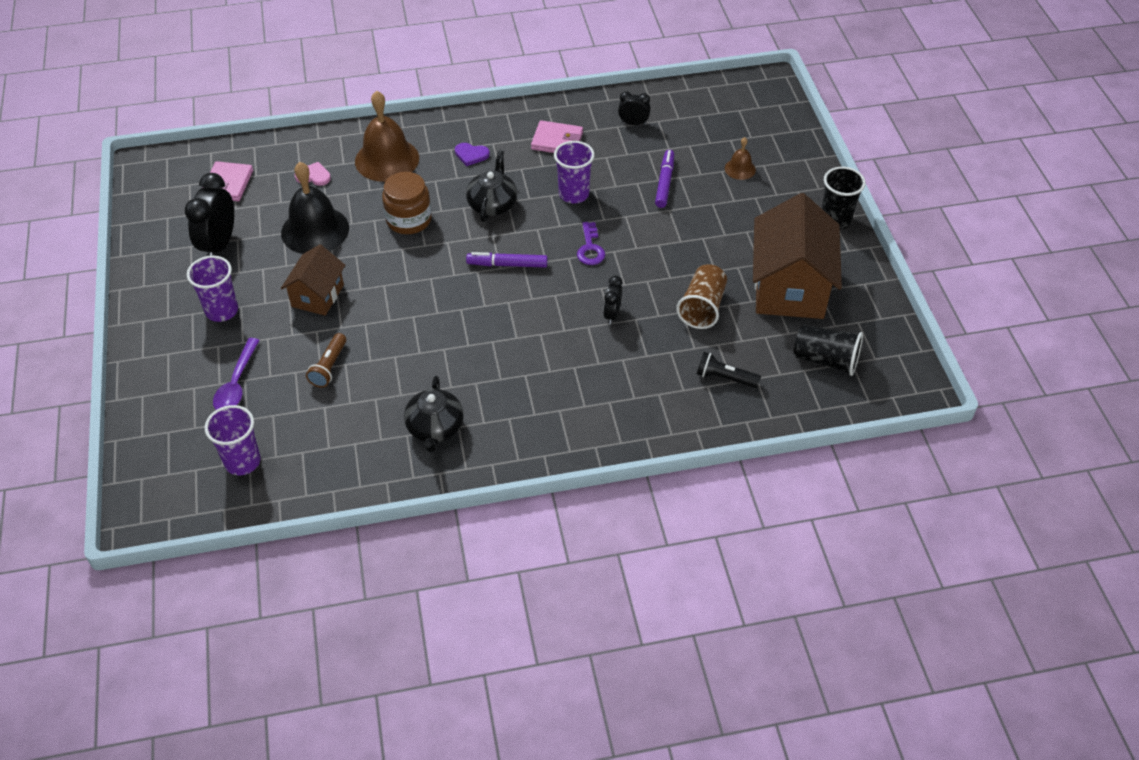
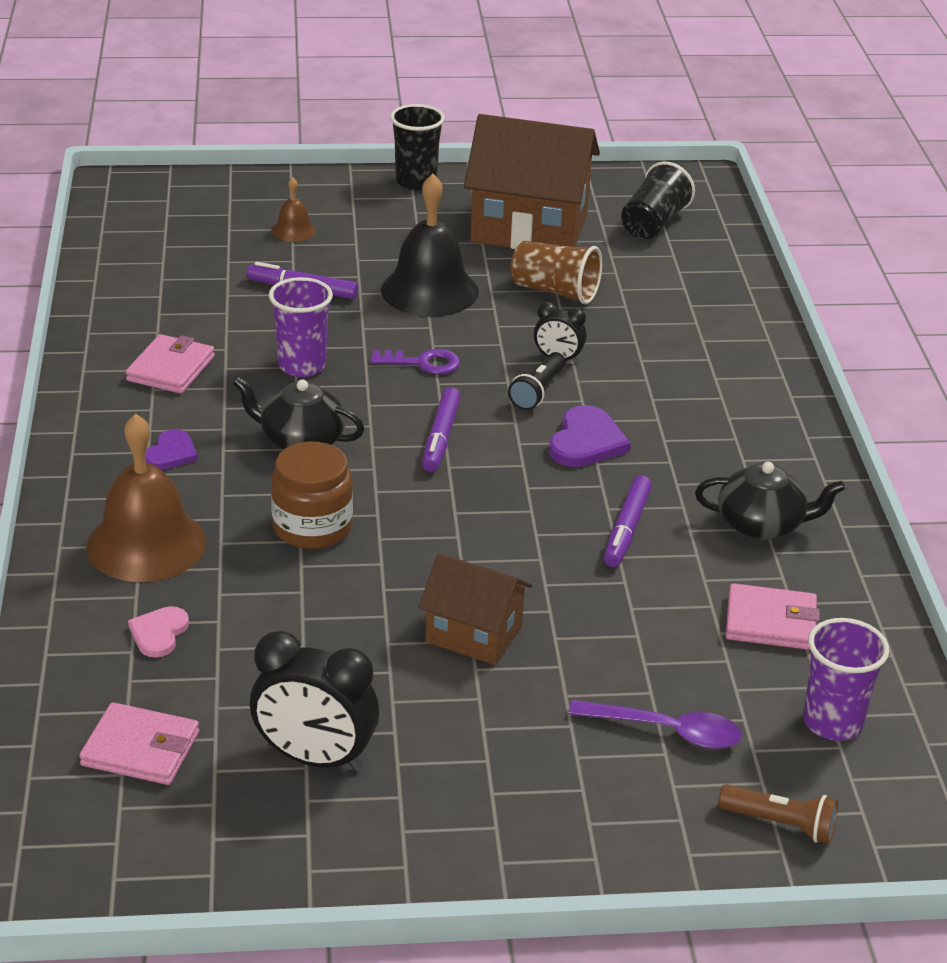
camera: 85 degrees left, 15 degrees down
purple cup [187,256,238,322] -> none
black bell [281,162,349,254] -> black bell moved to [381,174,479,317]
brown flashlight [306,333,346,388] -> brown flashlight moved to [718,784,838,843]
black clock [618,91,651,125] -> none
black flashlight [697,352,761,388] -> black flashlight moved to [508,352,565,410]
none -> purple heart [549,405,631,467]
none -> purple marker [604,476,652,567]
none -> pink wallet [726,583,820,650]

